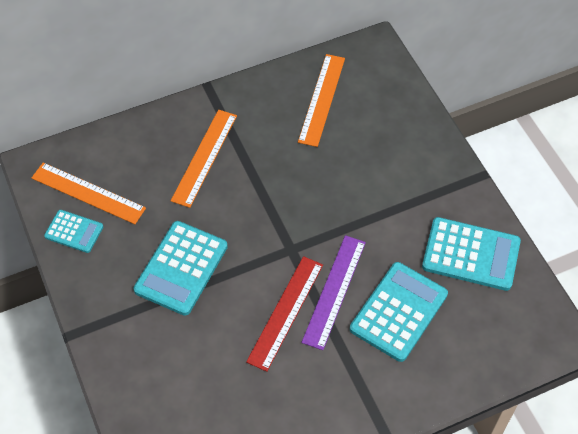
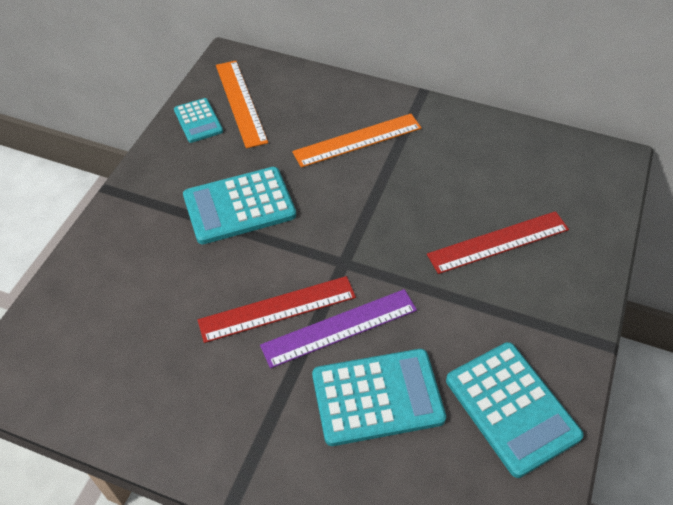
camera: 45 degrees right, 5 degrees down
orange ruler [298,54,345,147] -> none
none -> red ruler [427,211,569,274]

